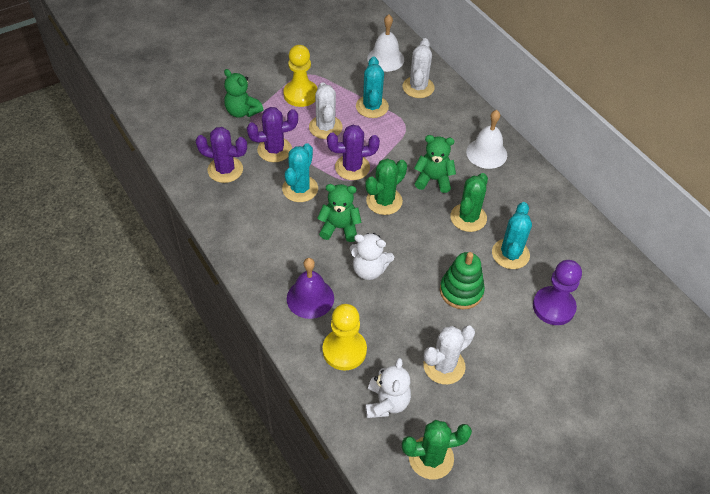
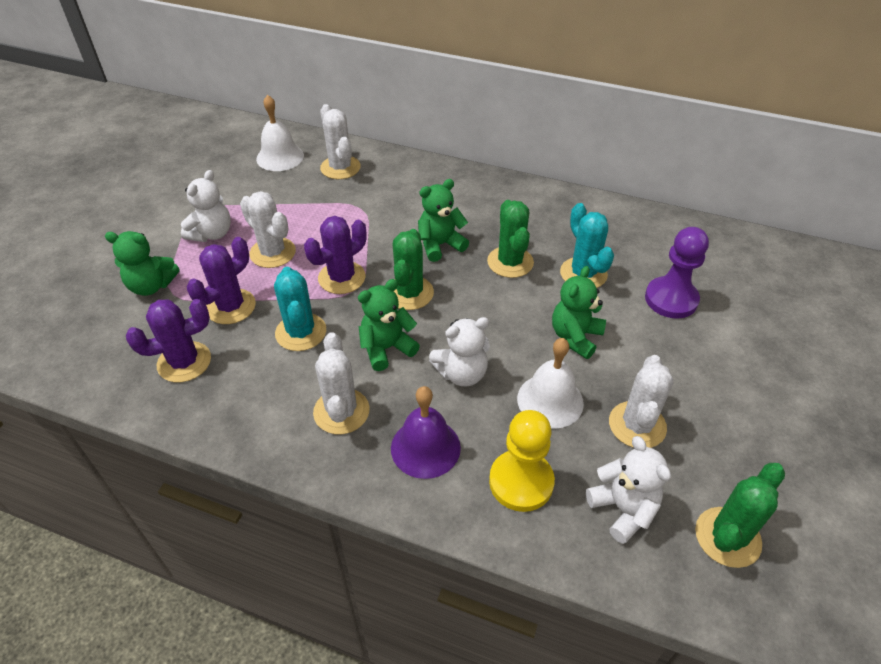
camera: 35 degrees left, 5 degrees down
yellow pawn [283,45,318,107] -> white teddy bear [181,170,231,242]
turquoise cactus [356,56,389,118] -> none
green stacking toy [440,252,485,309] -> green teddy bear [552,266,606,359]
white bell [466,110,507,169] -> white bell moved to [517,338,584,429]
none -> white cactus [313,332,370,434]

